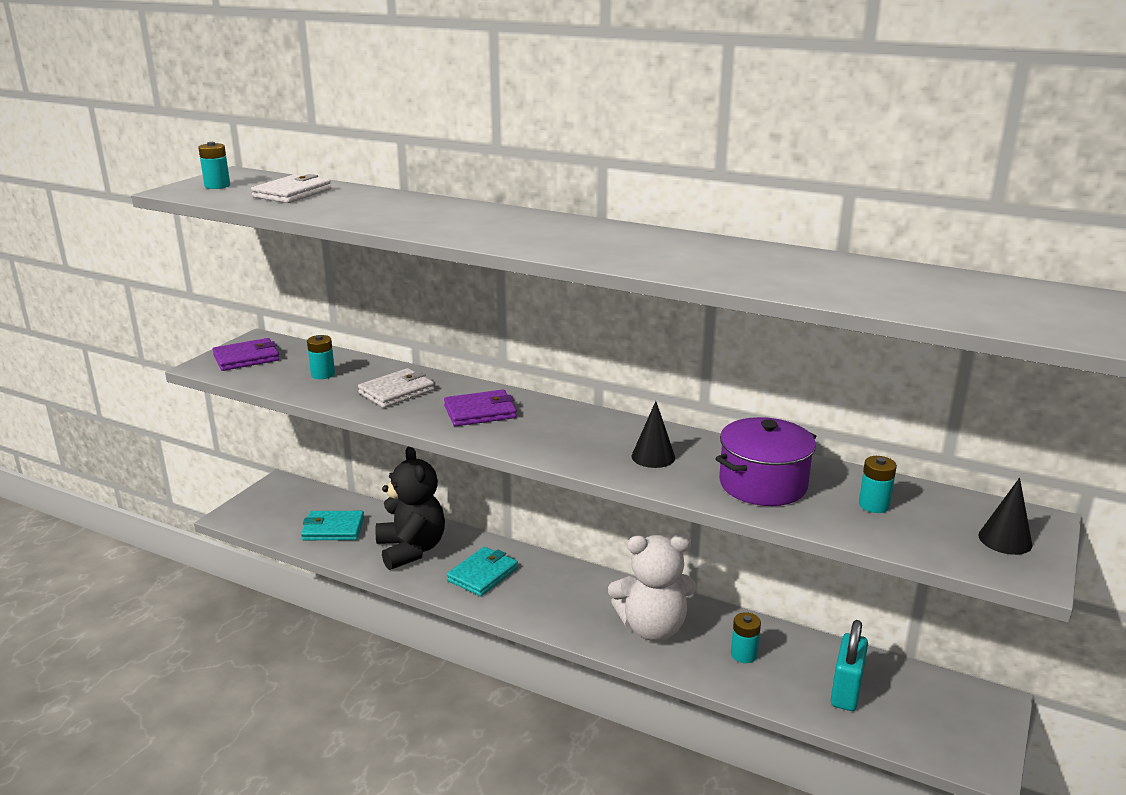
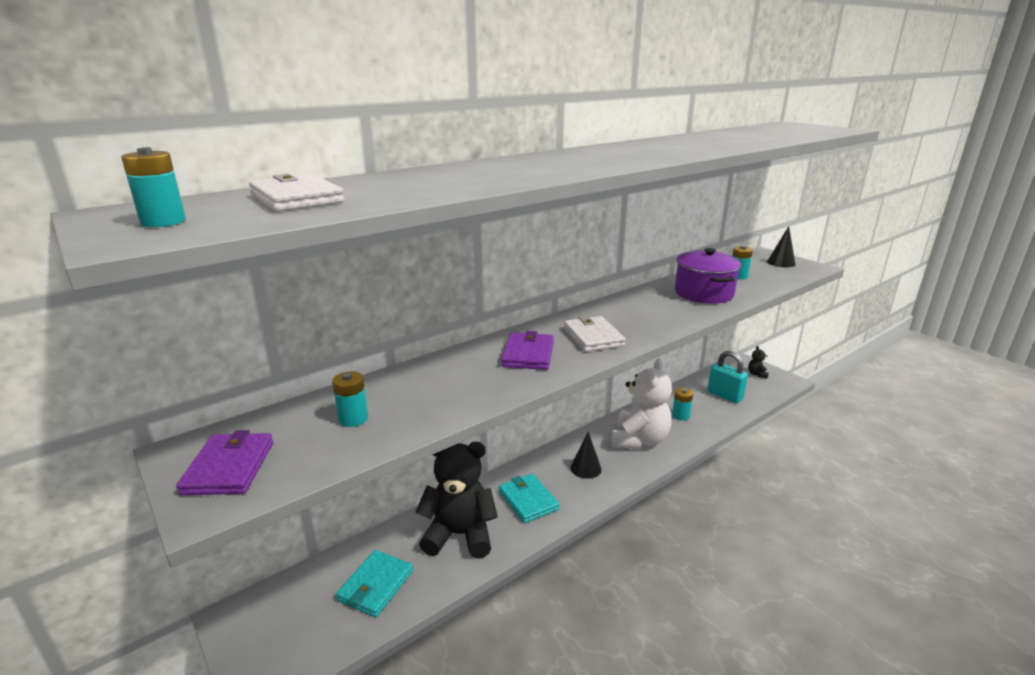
camera: 65 degrees left, 0 degrees up
white wallet [358,368,435,408] -> white wallet moved to [564,316,626,352]
black cone [632,401,675,468] -> black cone moved to [570,432,602,479]
none -> black teddy bear [748,346,768,378]

